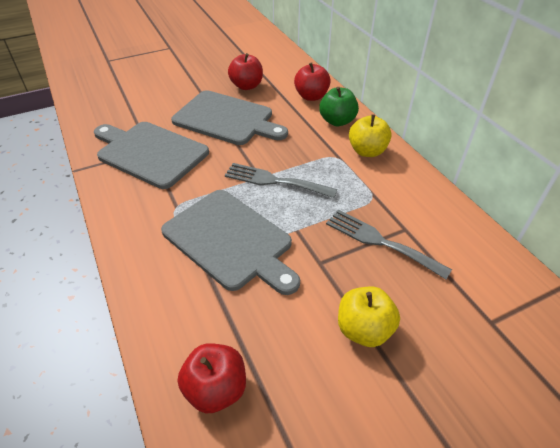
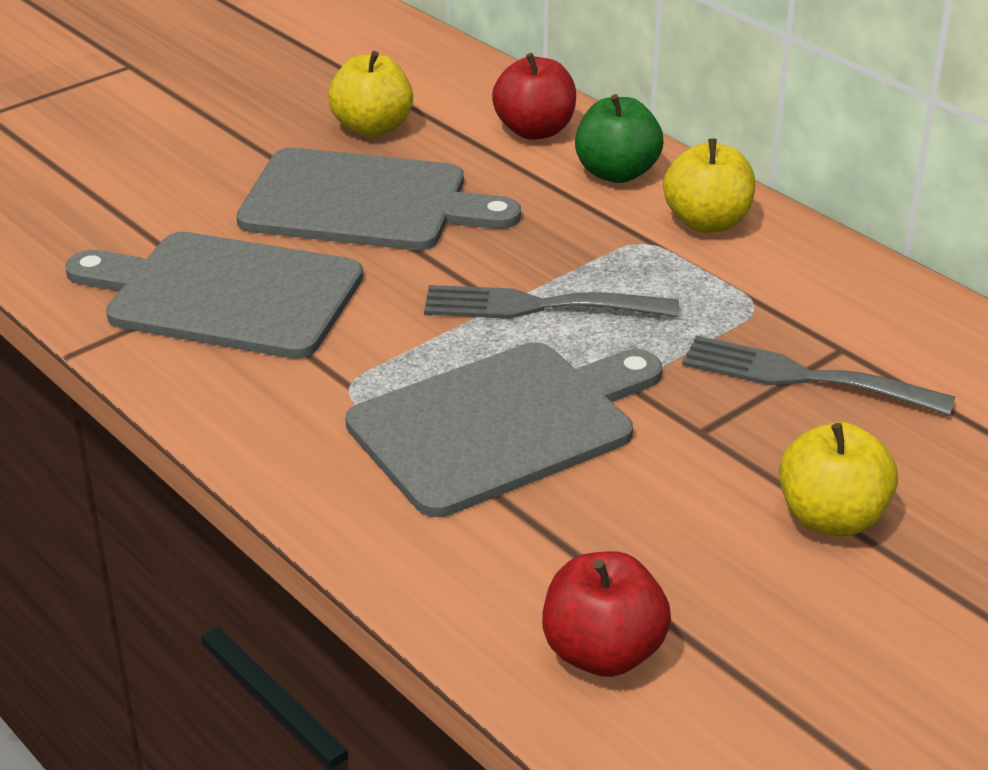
camera: 15 degrees left, 10 degrees down
grey cutting board [161,190,300,295] -> grey cutting board turned 60 degrees counterclockwise [345,342,662,517]
red apple [228,53,263,90] -> yellow apple [328,51,413,137]

